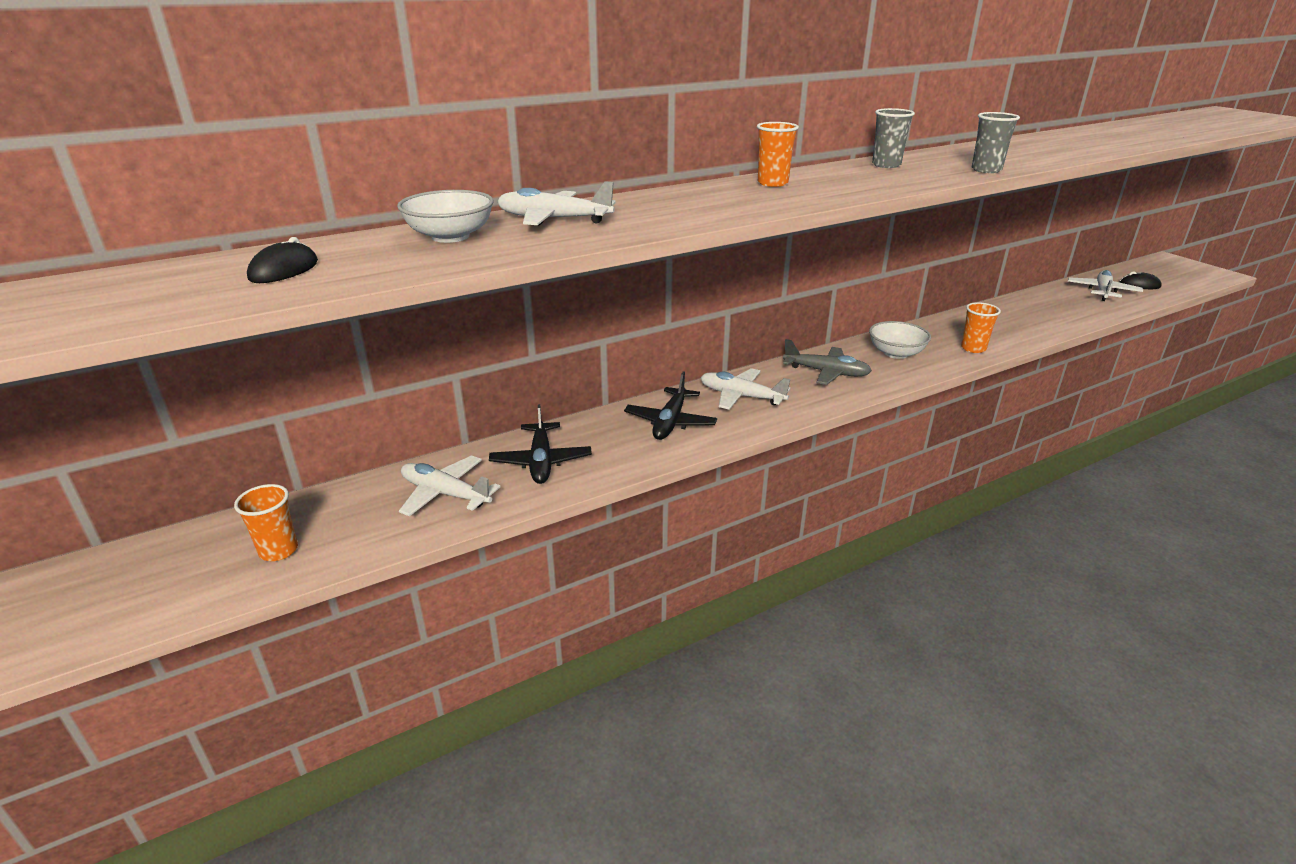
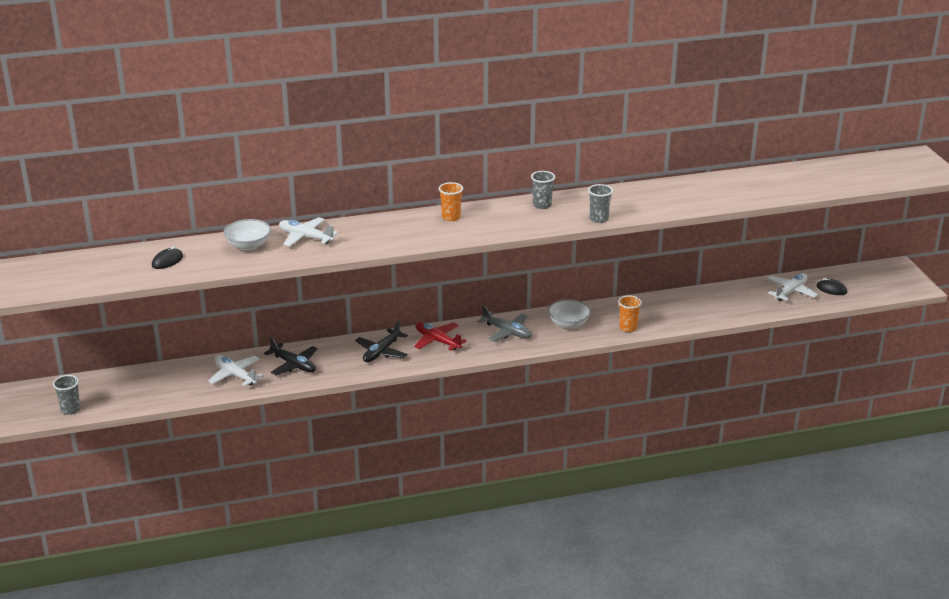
camera: 15 degrees right, 0 degrees up
orange cup [234,484,298,561] -> none
black plane [489,404,592,484] -> black plane turned 60 degrees counterclockwise [264,337,318,375]
white plane [700,368,791,409] -> red plane [414,322,467,351]
none -> grey cup [53,375,81,415]

